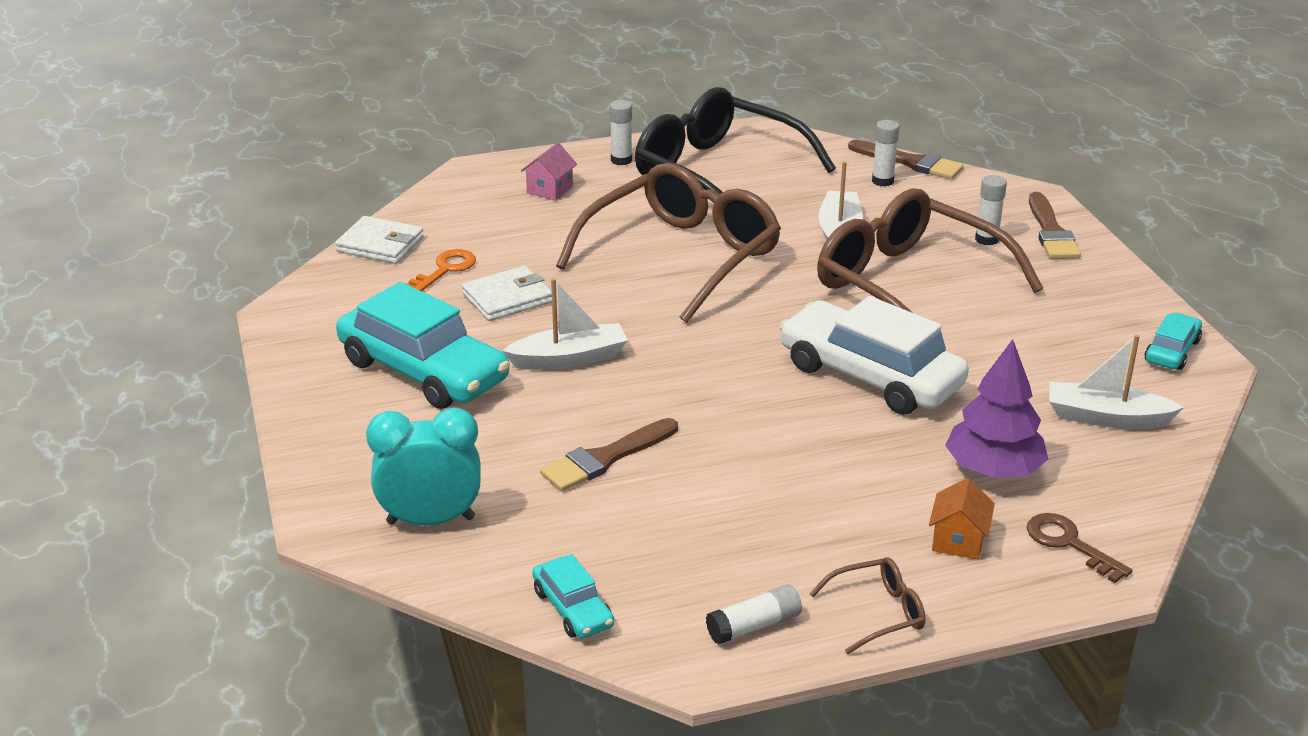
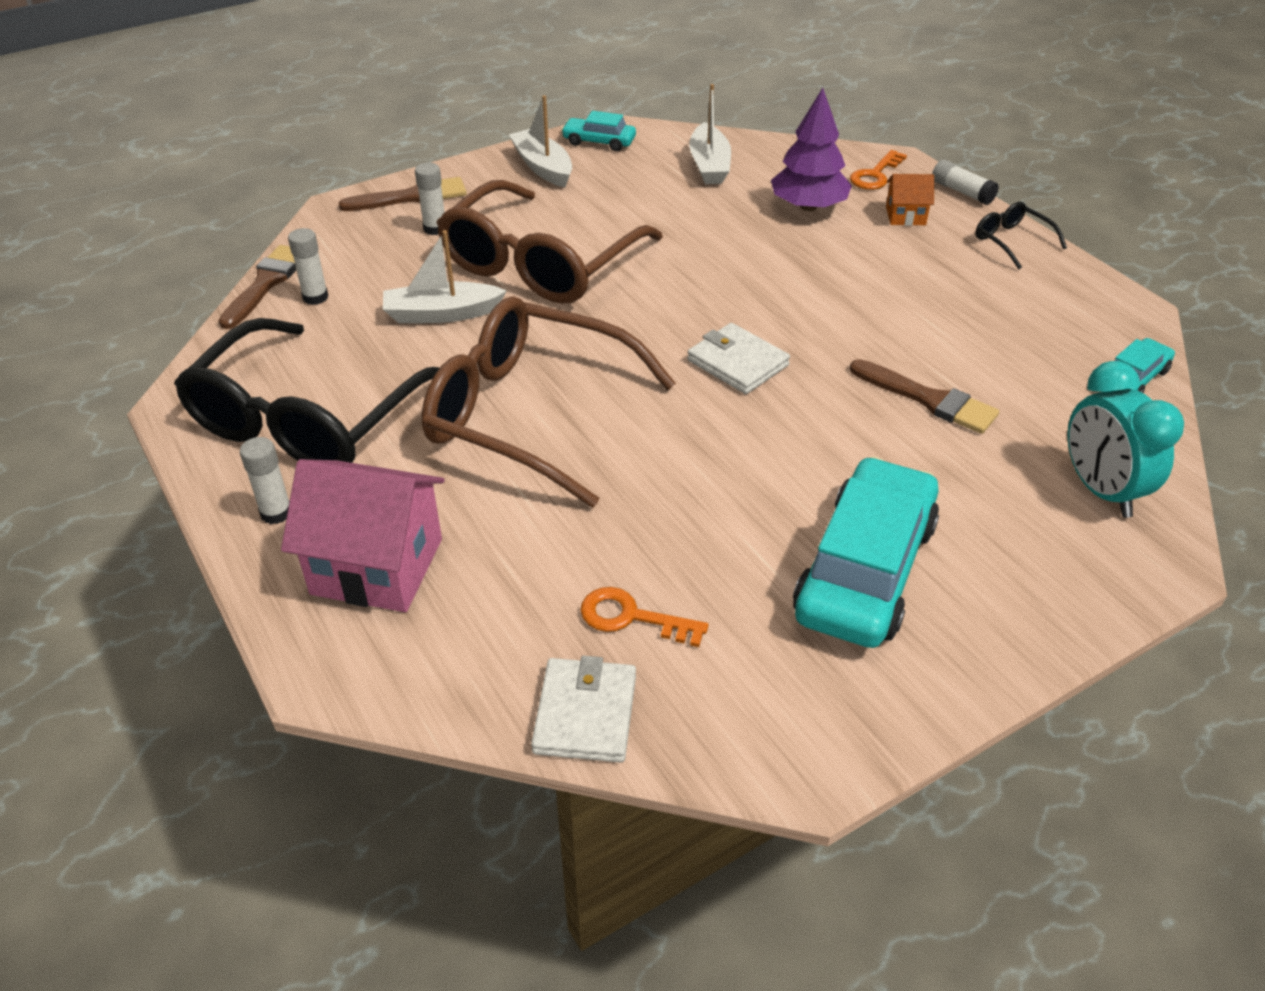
camera: 105 degrees left, 10 degrees up
white wallet [462,266,552,321] -> white wallet moved to [687,323,790,394]
white boat [502,278,628,370] -> white boat moved to [509,95,572,187]
pink house [521,143,577,201] -> pink house [281,459,445,612], size x2.04
white glue stick [706,584,802,645] -> white glue stick moved to [932,160,999,205]
white car [779,296,969,415] -> none
brown glasses [810,557,925,654] -> black glasses [976,201,1067,269]
brown key [1027,513,1132,583] -> orange key [850,150,907,190]

